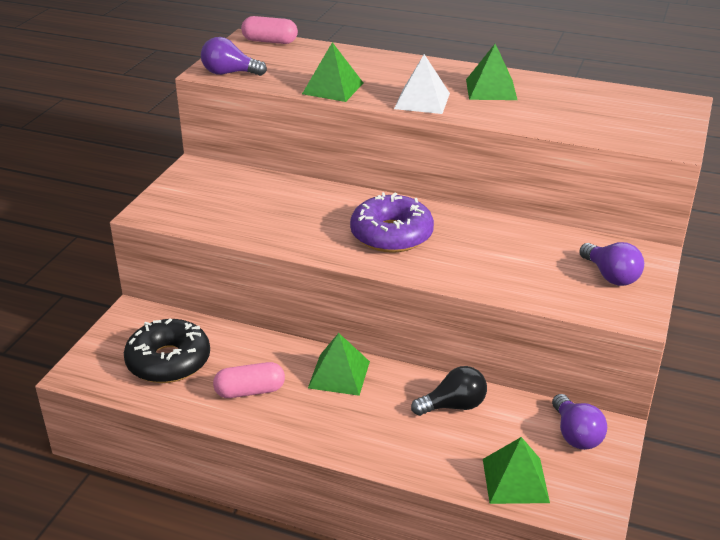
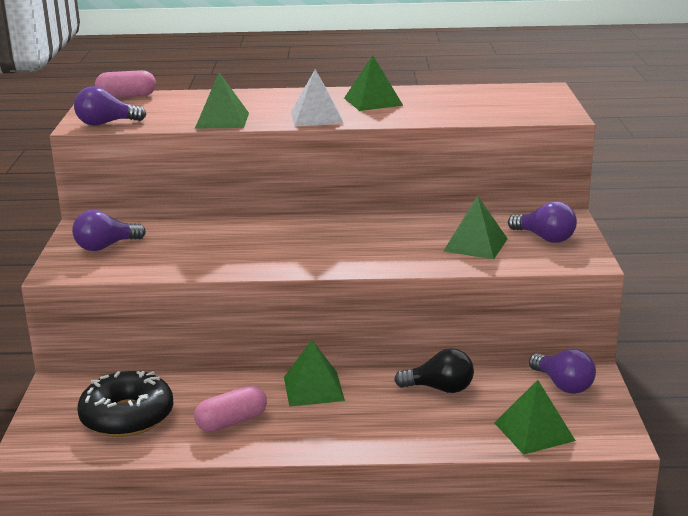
camera: 20 degrees left, 10 degrees down
purple donut [350,192,434,253] -> none
black light bulb [411,366,487,416] -> black light bulb turned 45 degrees clockwise [394,348,474,393]
none -> purple light bulb [72,210,146,251]
none -> green pyramid [443,196,508,259]

